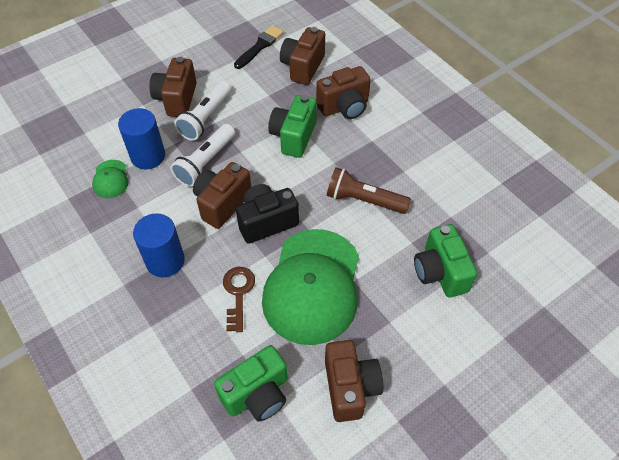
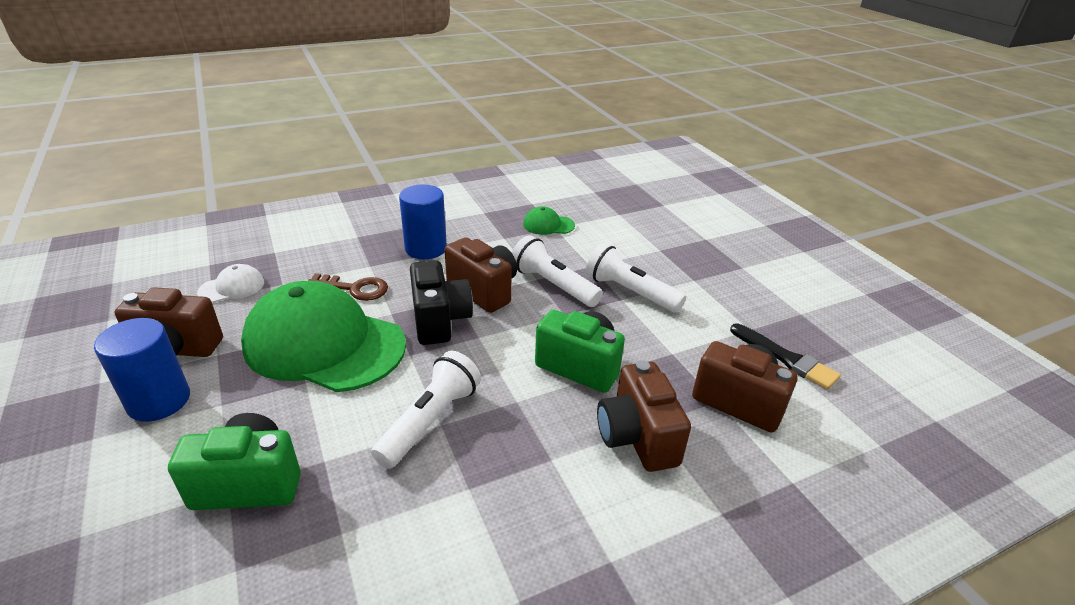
camera: 100 degrees right, 20 degrees down
blue cylinder [118,108,165,169] -> blue cylinder moved to [94,318,190,422]
brown camera [149,57,197,117] -> none
green camera [214,345,288,422] -> white cap [197,264,264,303]
brown flashlight [327,167,411,214] -> white flashlight [371,351,481,469]

